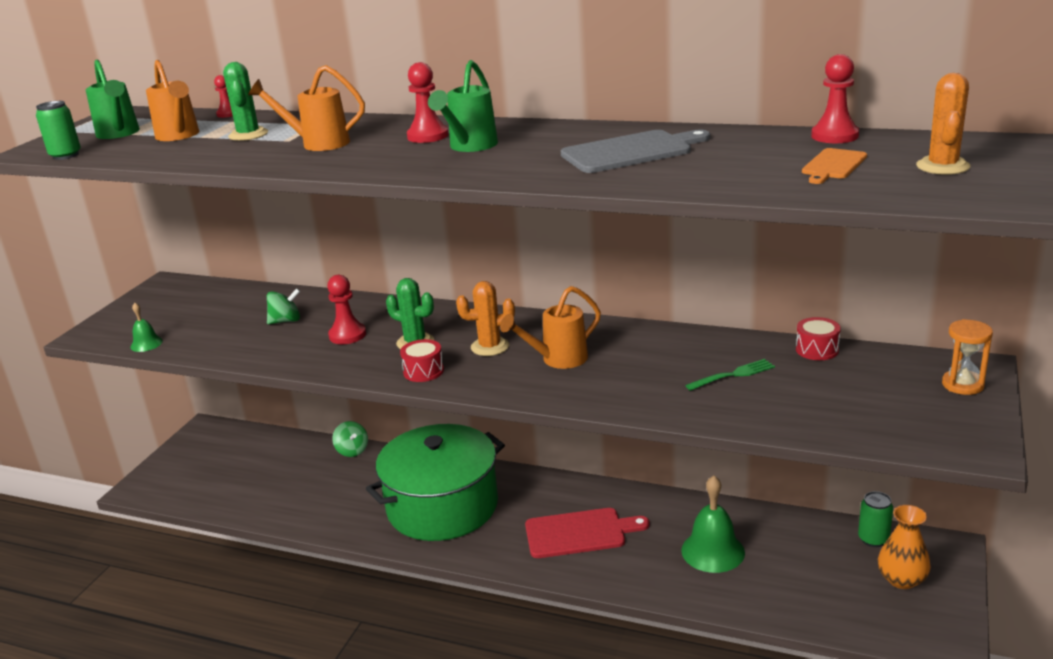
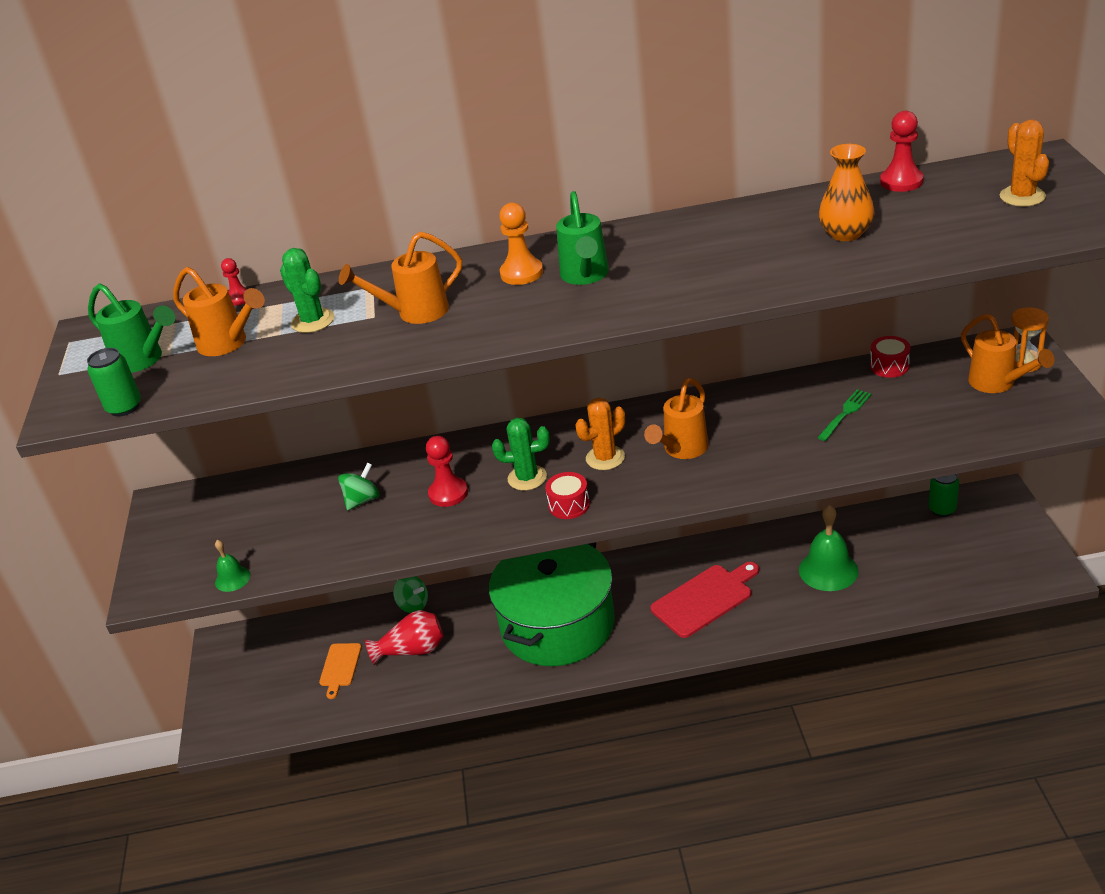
camera: 25 degrees left, 10 degrees up
red pawn [407,62,448,143] -> orange pawn [499,203,543,285]
grey cutting board [561,130,710,173] -> none
orange cutting board [802,148,867,184] -> orange cutting board moved to [319,643,362,699]
orange vase [878,505,931,589] -> orange vase moved to [819,144,875,241]
none -> red vase [365,610,444,665]
none -> orange watering can [961,314,1054,393]

